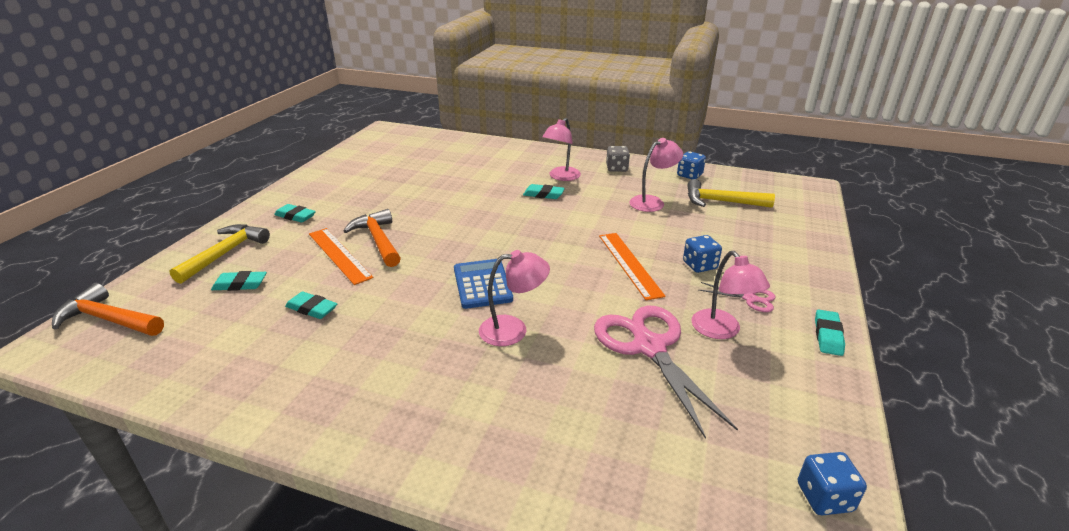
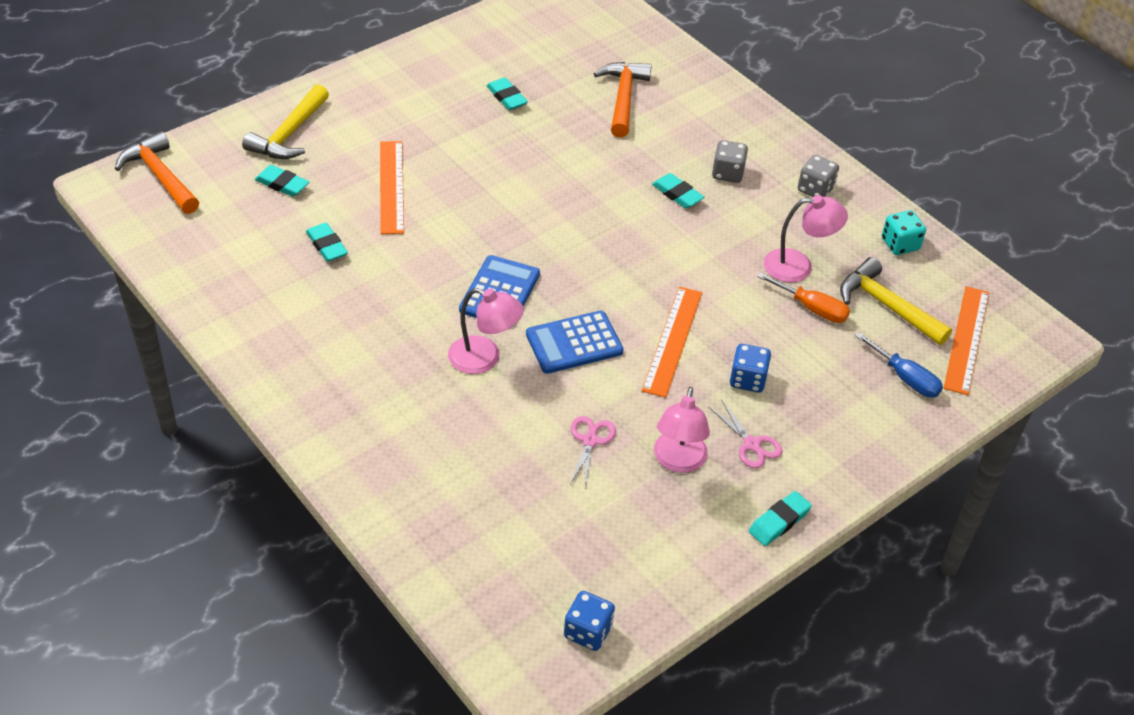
camera: 30 degrees right, 15 degrees up
yellow hammer [169,224,270,284] -> yellow hammer turned 150 degrees clockwise [242,84,329,159]
turquoise eraser [274,204,316,223] -> turquoise eraser moved to [487,78,528,110]
orange hammer [343,209,401,267] -> orange hammer moved to [594,62,652,137]
pink lamp [542,118,581,181] -> grey dice [712,140,748,183]
pink scissors [594,306,738,439] -> pink scissors [570,416,616,487], size x0.46
blue dice [677,151,706,179] -> turquoise dice [882,210,926,255]
none -> blue calculator [526,311,623,374]
none -> orange screwdriver [757,272,850,323]
none -> blue screwdriver [855,332,943,398]
none -> orange ruler [944,286,989,395]

